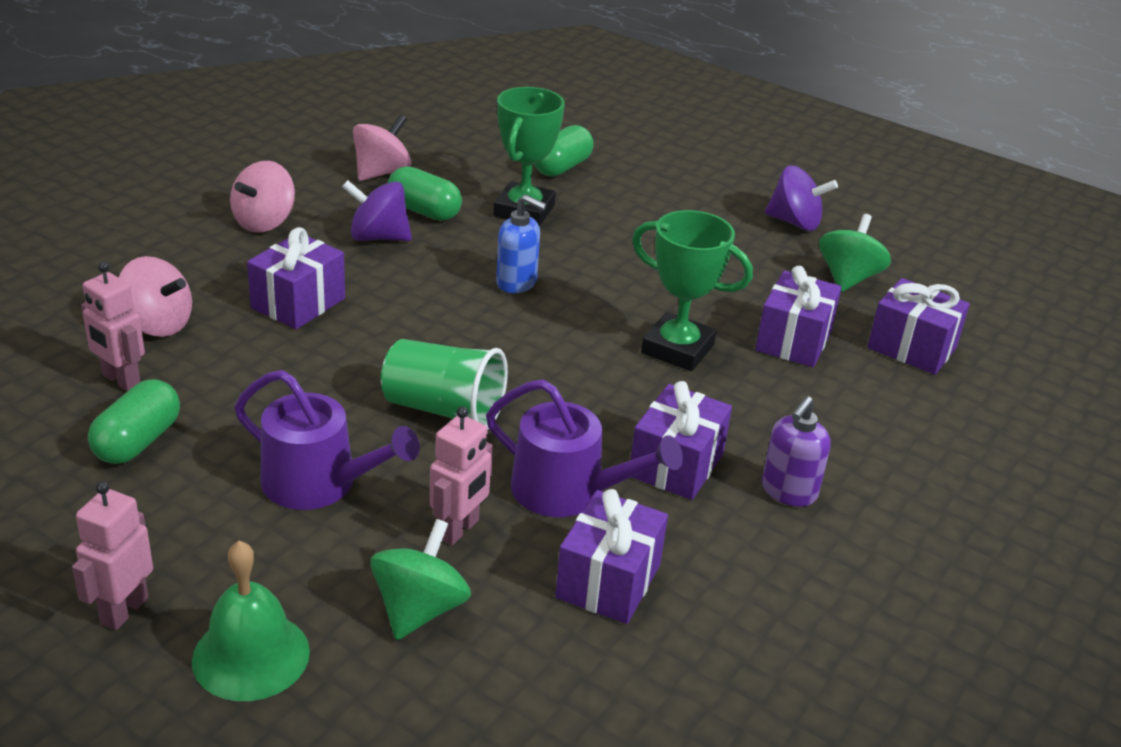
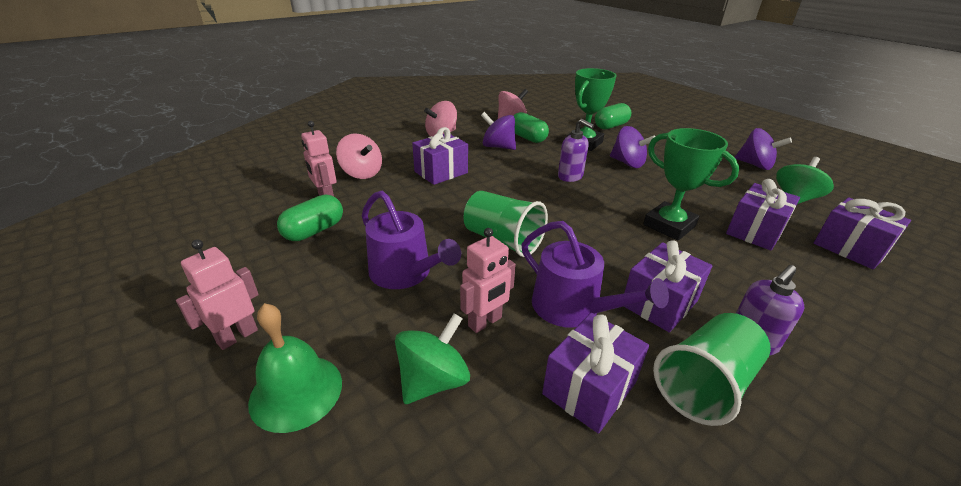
camera: 20 degrees right, 0 degrees up
blue soap dispenser [496,194,547,293] -> purple soap dispenser [558,119,594,182]
none -> purple spinning top [610,126,656,168]
none -> green cup [653,313,771,426]

